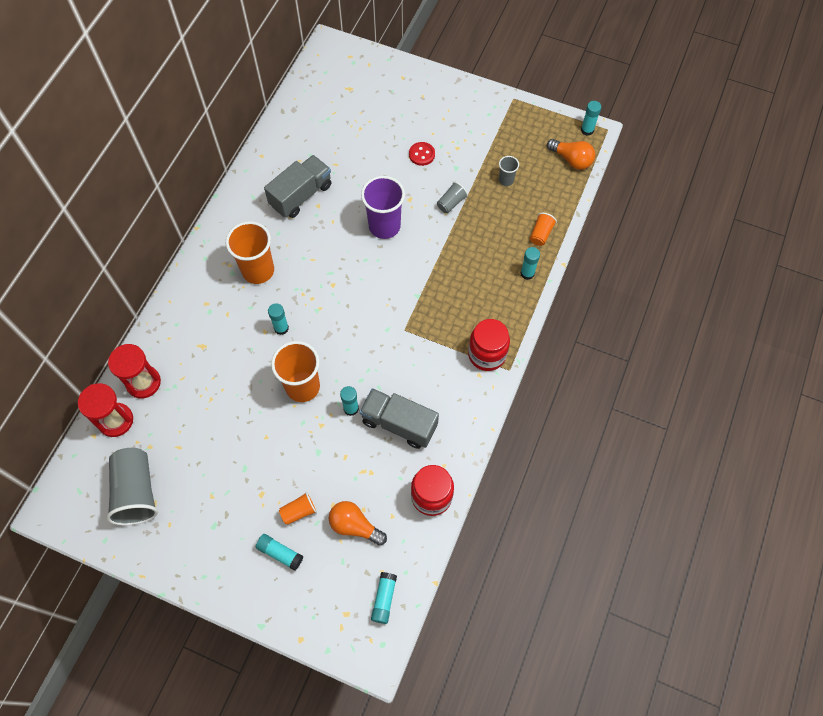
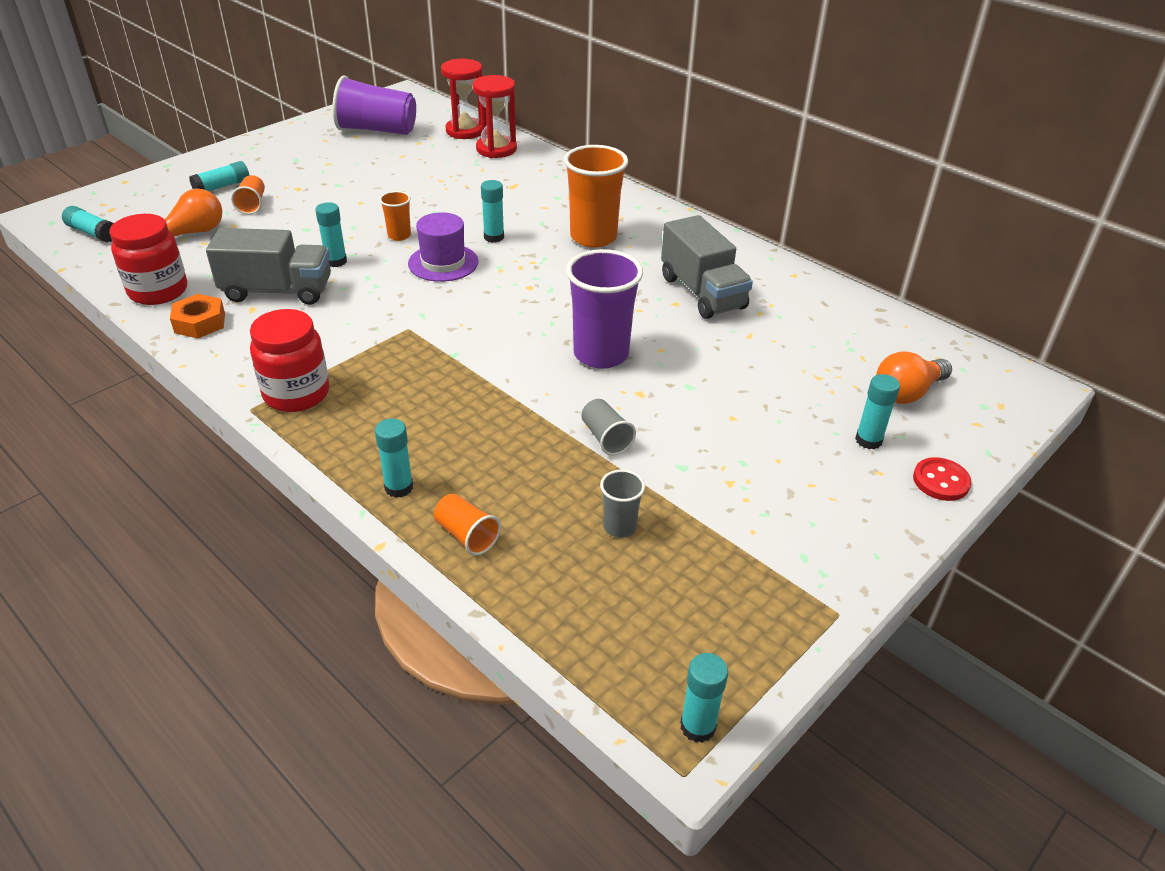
camera: 110 degrees right, 25 degrees down
grey cup [106,448,158,525] -> purple cup [332,75,416,135]
orange cup [271,341,320,402] -> orange cup [379,191,411,241], size x0.49
grey truck [359,388,439,449] -> grey truck turned 45 degrees clockwise [206,228,331,305]
red button [409,142,435,166] -> red button moved to [913,457,972,501]
orange light bulb [547,139,595,170] -> orange light bulb moved to [876,351,952,404]
none -> orange nut [170,294,225,338]
none -> purple hat [408,212,479,282]
none -> turquoise glue stick [855,374,900,449]

